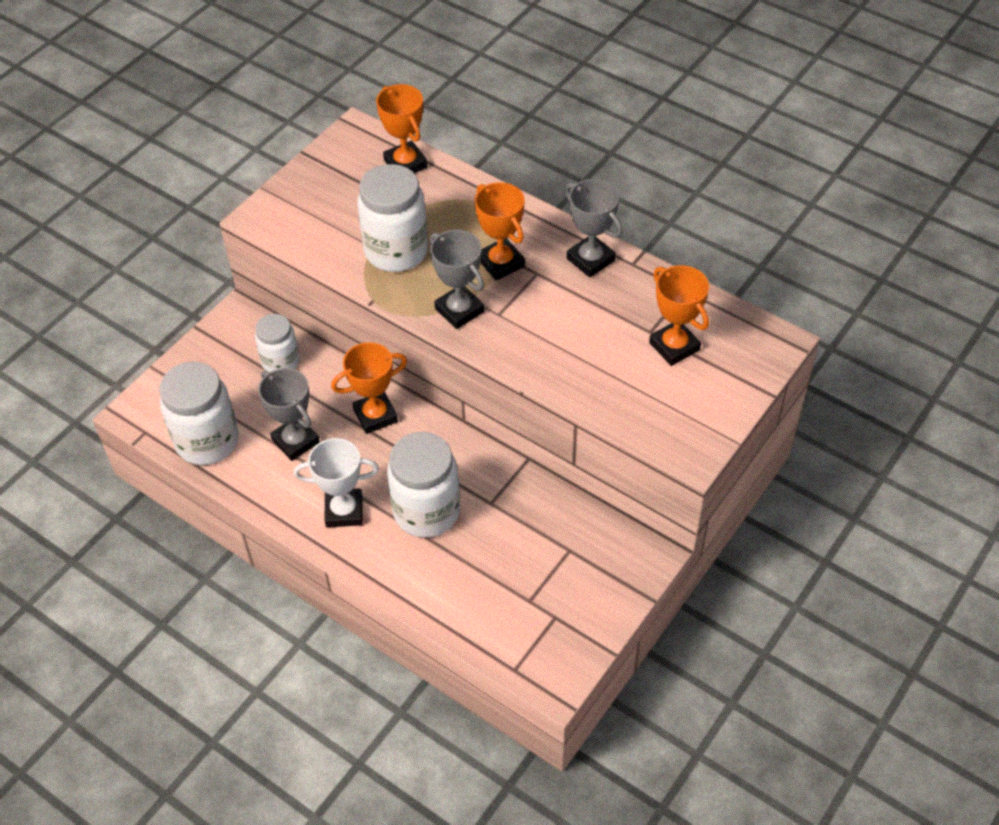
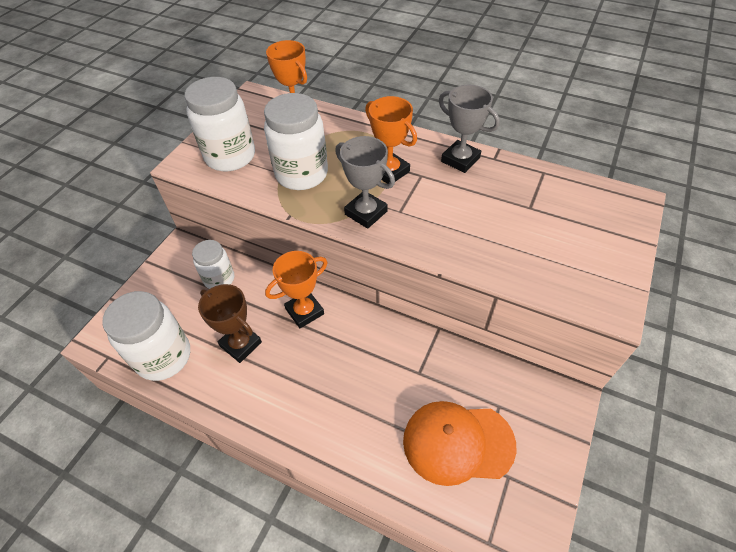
camera: 10 degrees left, 0 degrees up
grey trophy [258,368,320,461] -> brown trophy [198,284,262,363]
white trophy [294,438,379,528] -> none
white jar [387,432,460,538] -> white jar moved to [185,77,255,171]
orange trophy [649,265,709,366] -> none
none -> orange cap [403,401,516,486]

